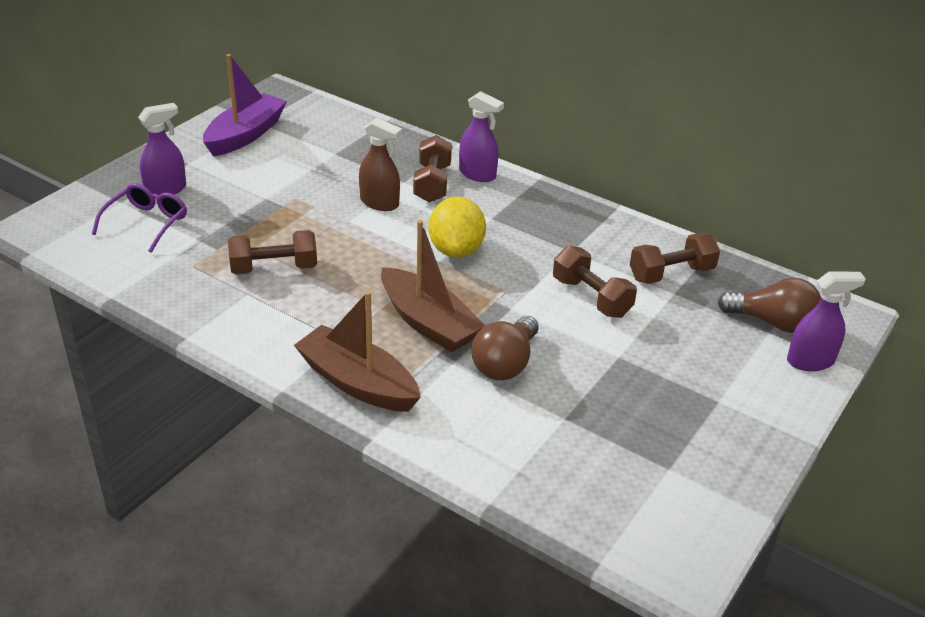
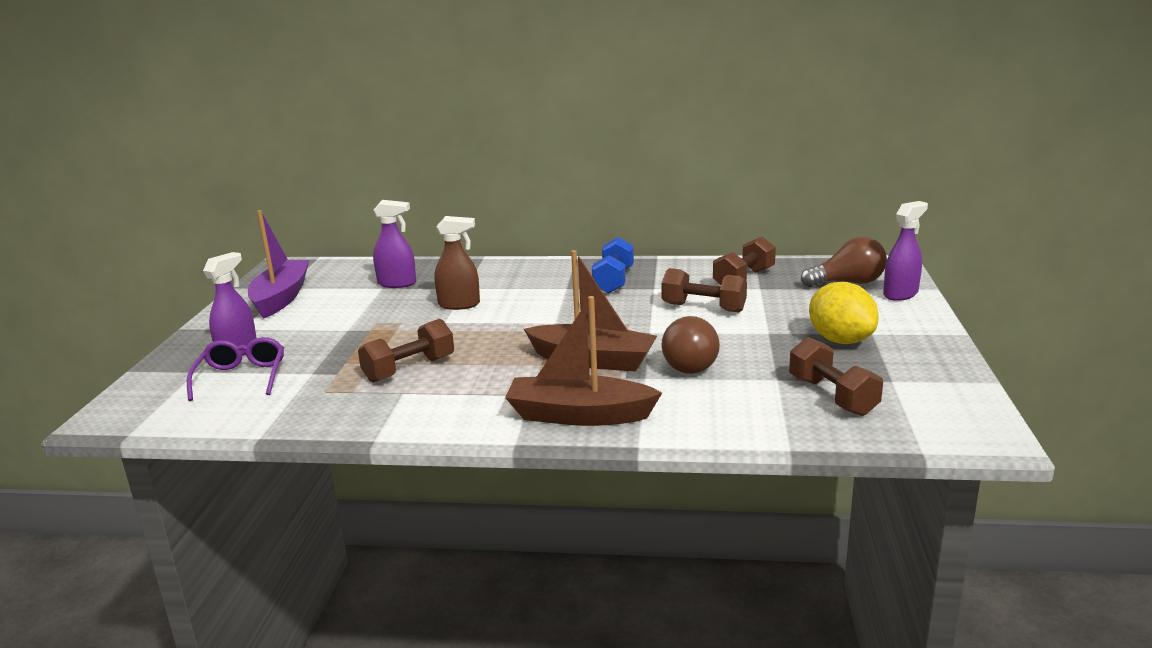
camera: 25 degrees left, 15 degrees down
brown dumbbell [413,135,452,203] -> brown dumbbell moved to [789,337,883,416]
yellow lemon [429,196,486,258] -> yellow lemon moved to [809,282,879,344]
purple spray bottle [459,91,504,182] -> purple spray bottle moved to [373,200,416,288]
none -> blue dumbbell [592,237,634,294]

